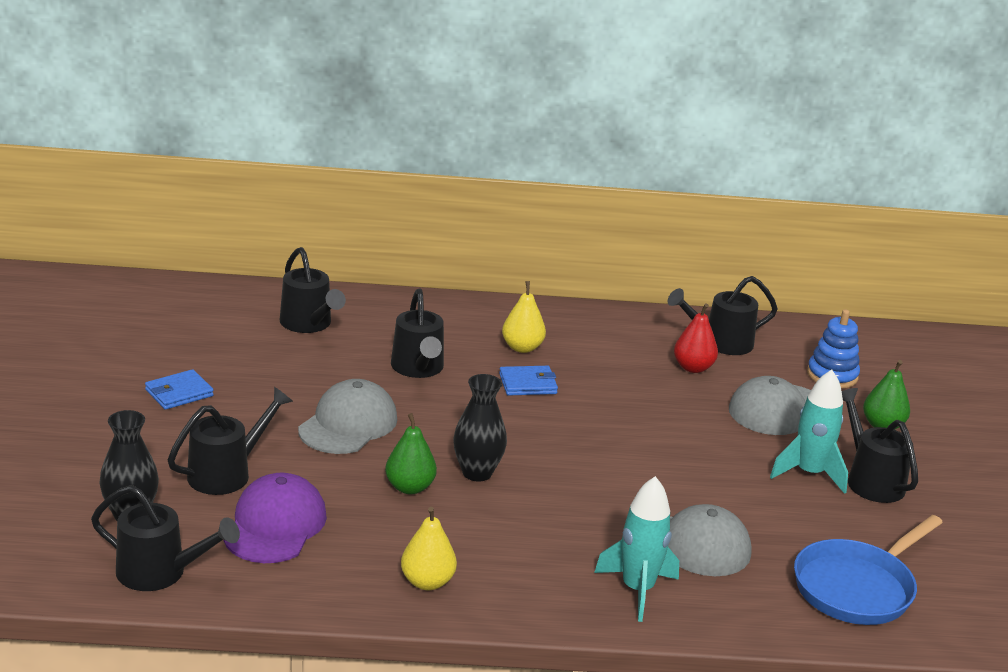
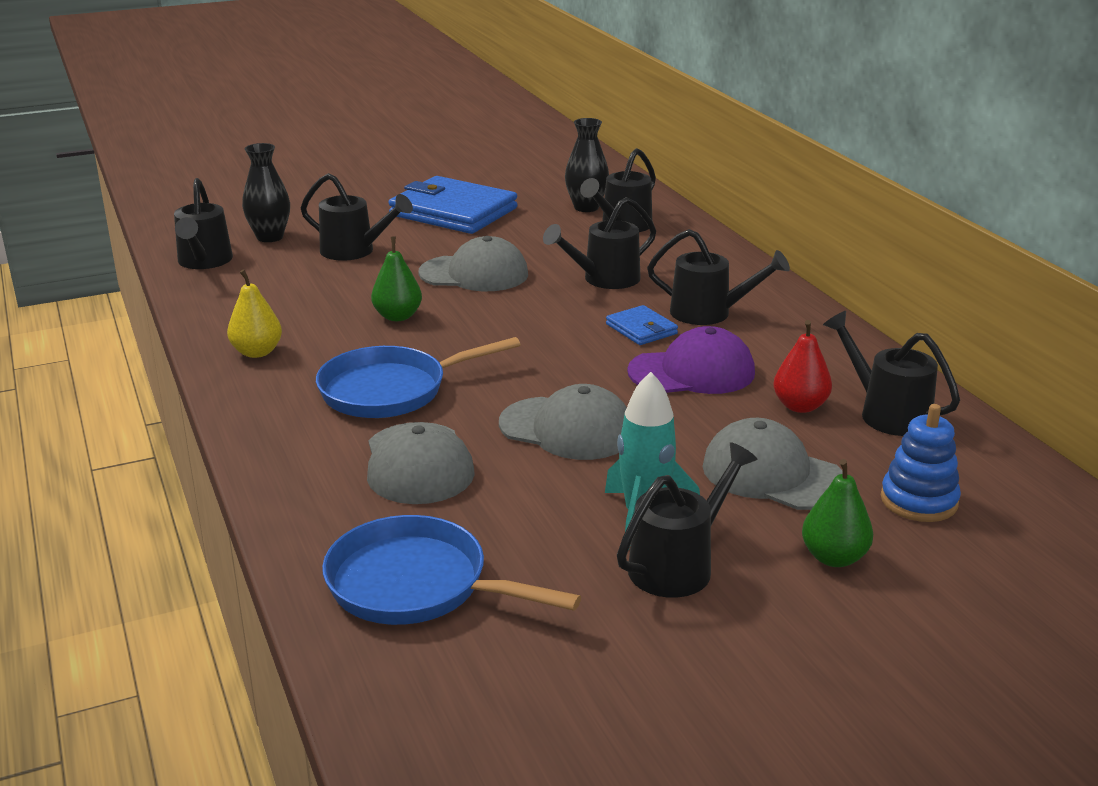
camera: 70 degrees right, 0 degrees up
blue wallet [145,369,214,410] -> blue wallet [388,176,518,234], size x2.12
purple cap [223,473,327,563] -> purple cap moved to [627,326,755,394]
black vase [453,374,507,482] -> black vase moved to [565,118,609,212]
yellow pear [502,281,546,353] -> black watering can [647,229,790,325]
turquoise rocket [594,476,679,622] -> none
none -> blue pan [316,337,521,418]
none -> grey cap [499,384,627,460]

